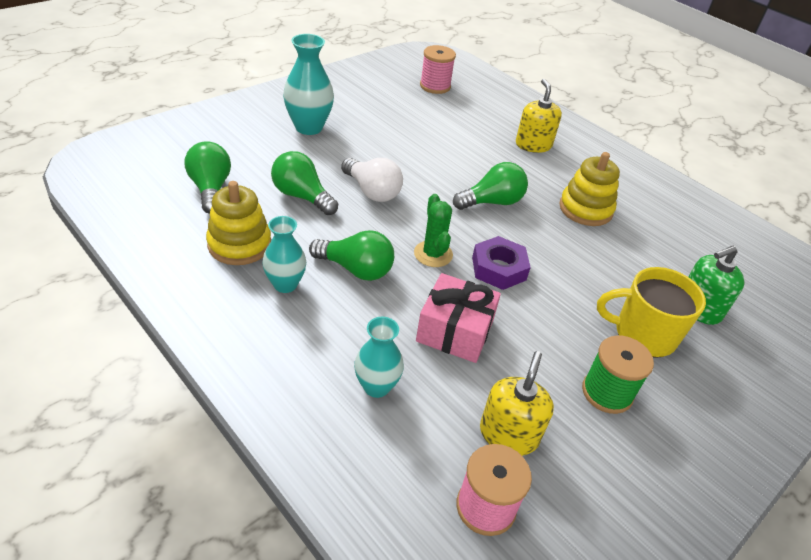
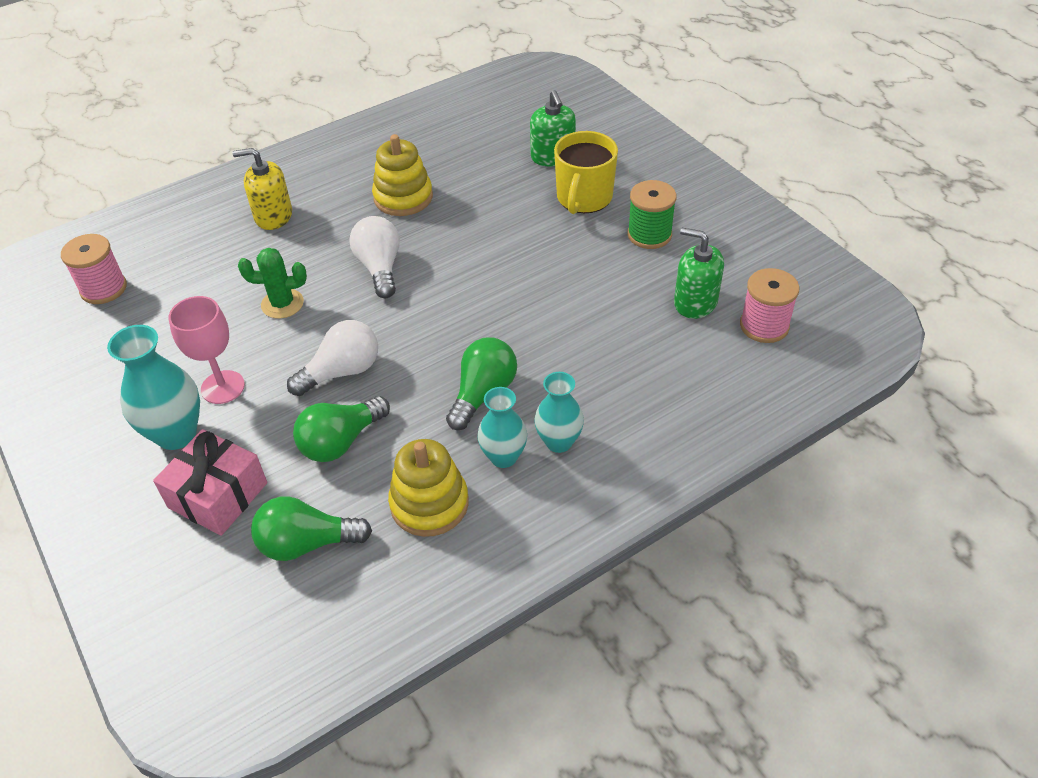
camera: 75 degrees left, 5 degrees up
turquoise vase [354,317,404,398] -> turquoise vase moved to [534,372,584,453]
green cactus [414,194,453,267] -> green cactus moved to [238,248,307,319]
pink gift [416,273,501,363] -> pink gift moved to [153,429,267,536]
green light bulb [453,162,528,210] -> white light bulb [350,216,400,298]
purple nut [472,236,531,290] -> none
yellow soap dispenser [480,351,554,456] -> green soap dispenser [674,228,724,319]
none -> pink goblet [169,296,245,404]

